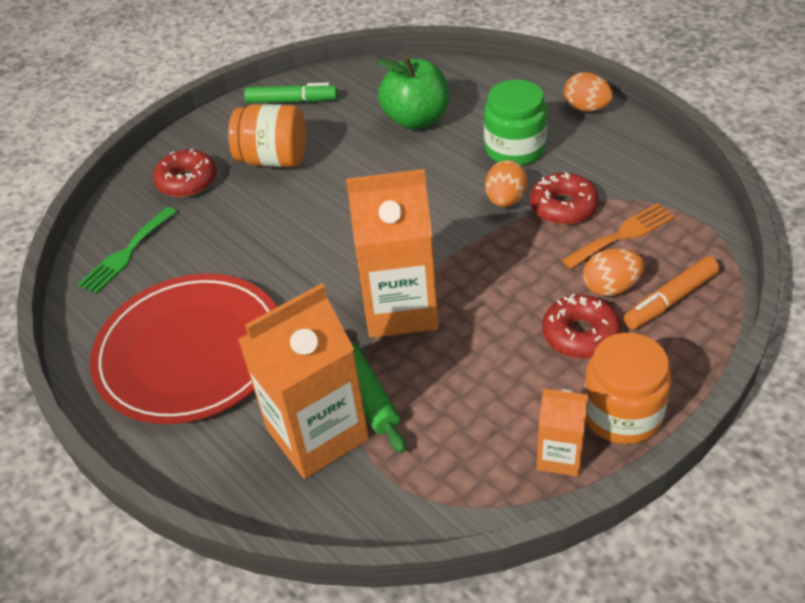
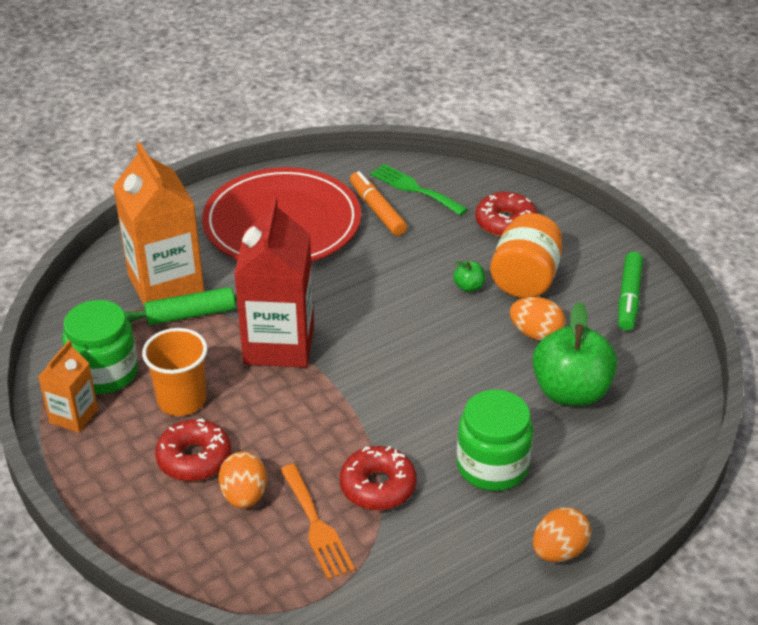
camera: 95 degrees right, 5 degrees down
orange carton [346,169,439,338] -> red carton [234,197,314,368]
orange egg [485,160,528,207] -> orange egg moved to [510,297,565,341]
orange jar [583,333,672,444] -> none
orange marker [624,256,720,329] -> orange marker moved to [350,171,407,236]
none -> green jar [62,300,138,394]
none -> orange cup [142,328,208,416]
none -> green apple [453,261,485,292]

